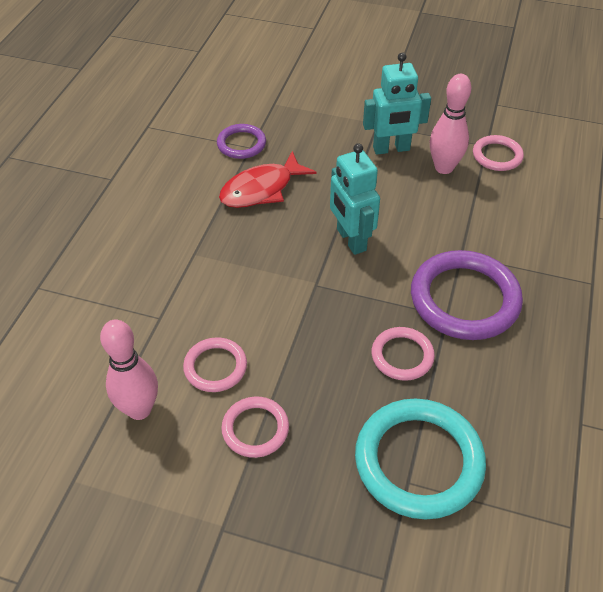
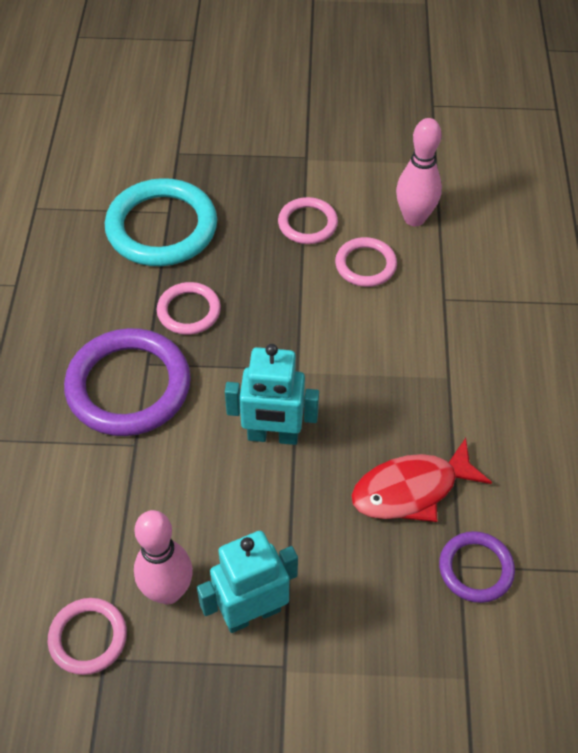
camera: 165 degrees right, 5 degrees up
red fish [219,151,317,208] -> red fish turned 150 degrees counterclockwise [351,438,492,522]
turquoise robot [330,143,380,255] -> turquoise robot turned 135 degrees clockwise [225,344,319,445]

